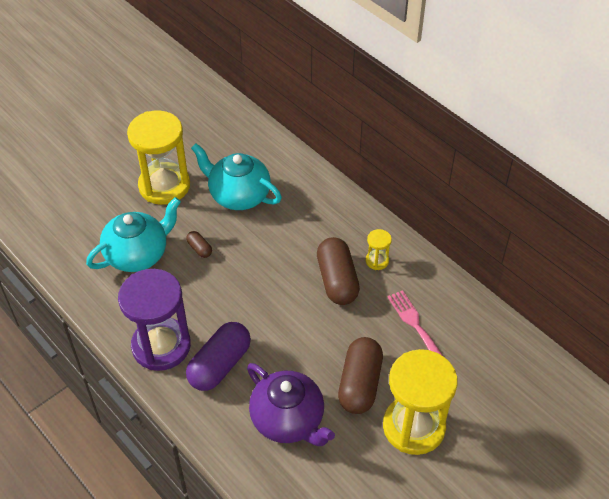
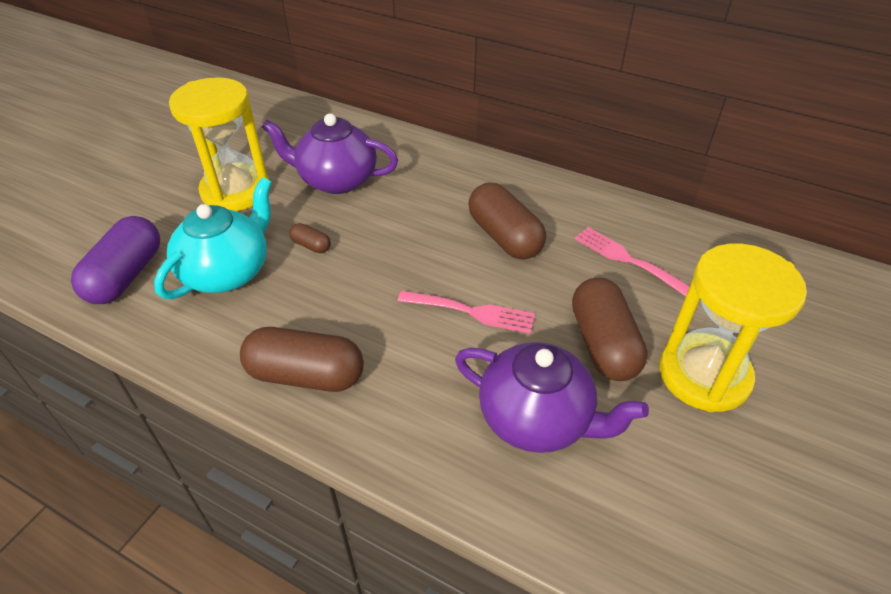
camera: 20 degrees left, 5 degrees down
purple hourglass [118,269,191,371] -> brown capsule [240,327,364,392]
purple capsule [186,322,251,391] -> purple capsule moved to [71,216,160,304]
turquoise teapot [191,143,282,210] -> purple teapot [262,113,398,194]
yellow hourglass [366,229,392,270] -> none
none -> pink fork [398,291,535,334]

